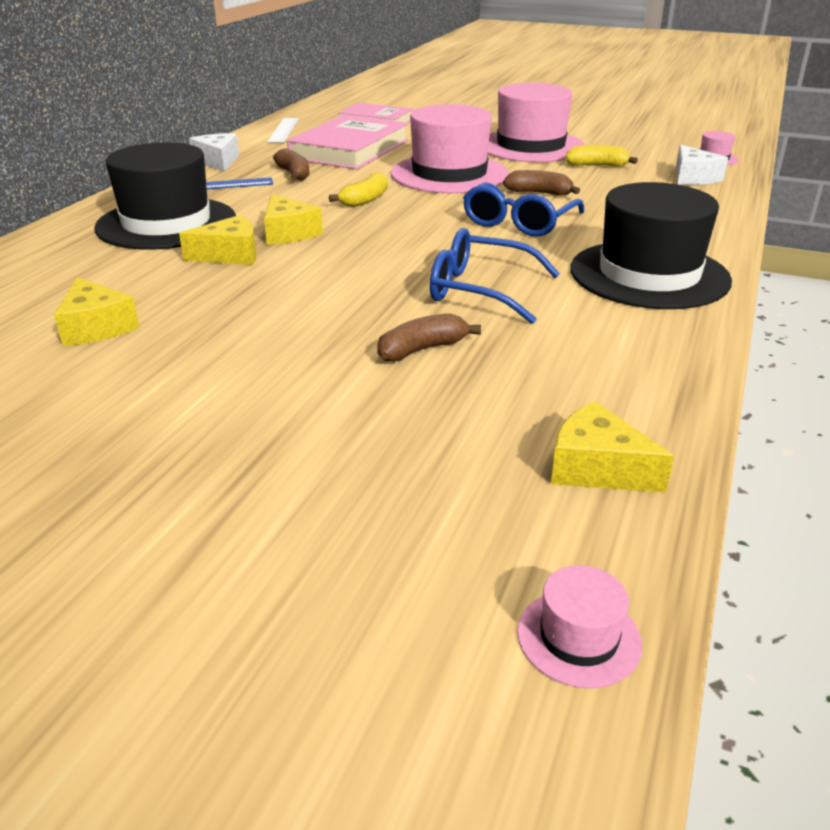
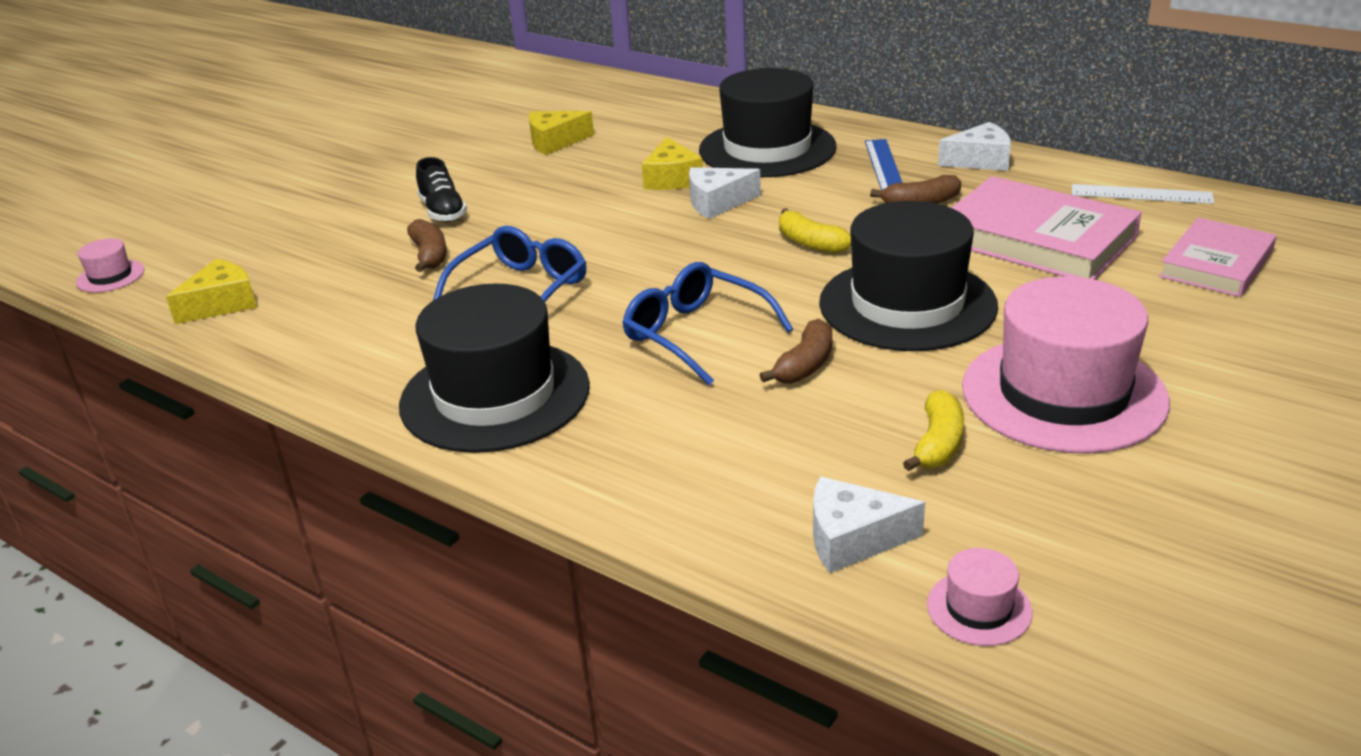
camera: 105 degrees right, 0 degrees up
yellow cheese [264,194,323,244] -> white cheese [689,167,761,219]
pink hat [390,104,509,193] -> black hat [819,201,998,351]
none -> black shoe [416,157,467,222]

